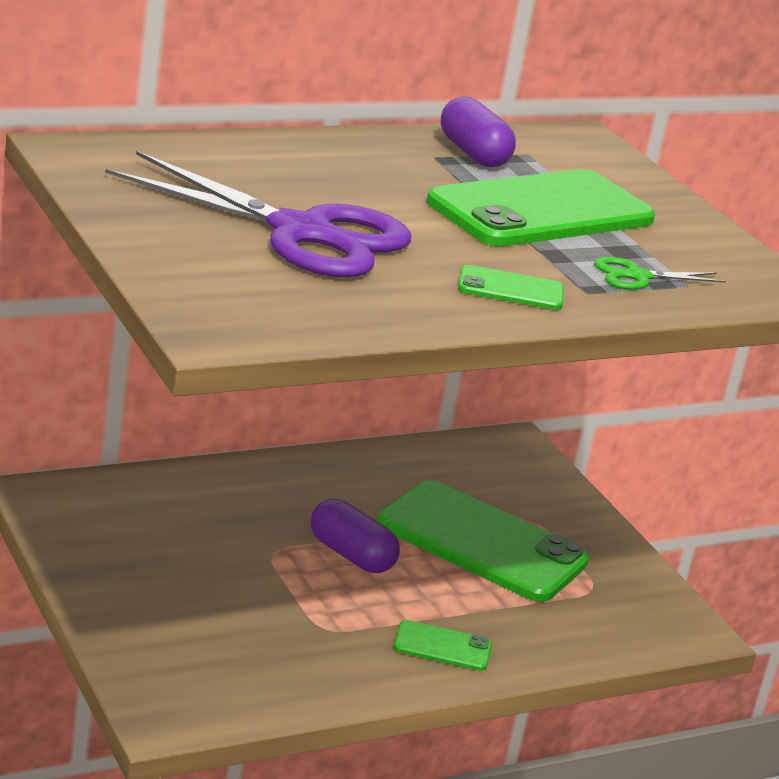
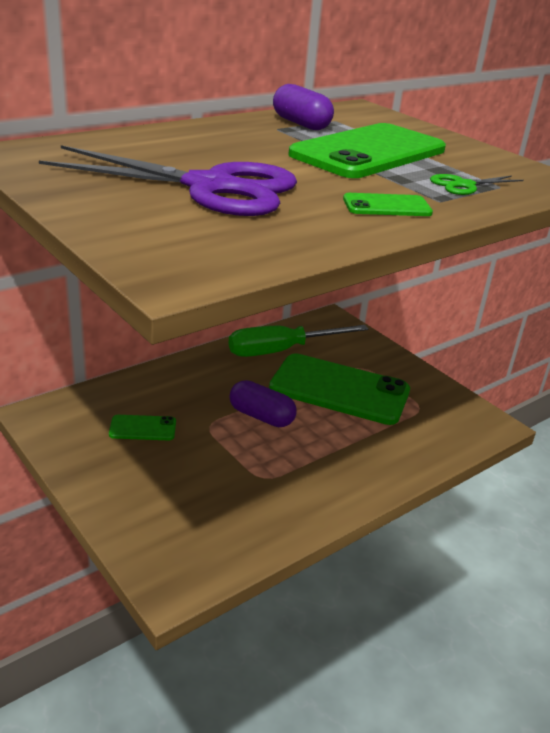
camera: 10 degrees left, 5 degrees up
green phone [393,620,492,671] -> green phone moved to [109,415,176,440]
none -> green screwdriver [229,325,369,357]

